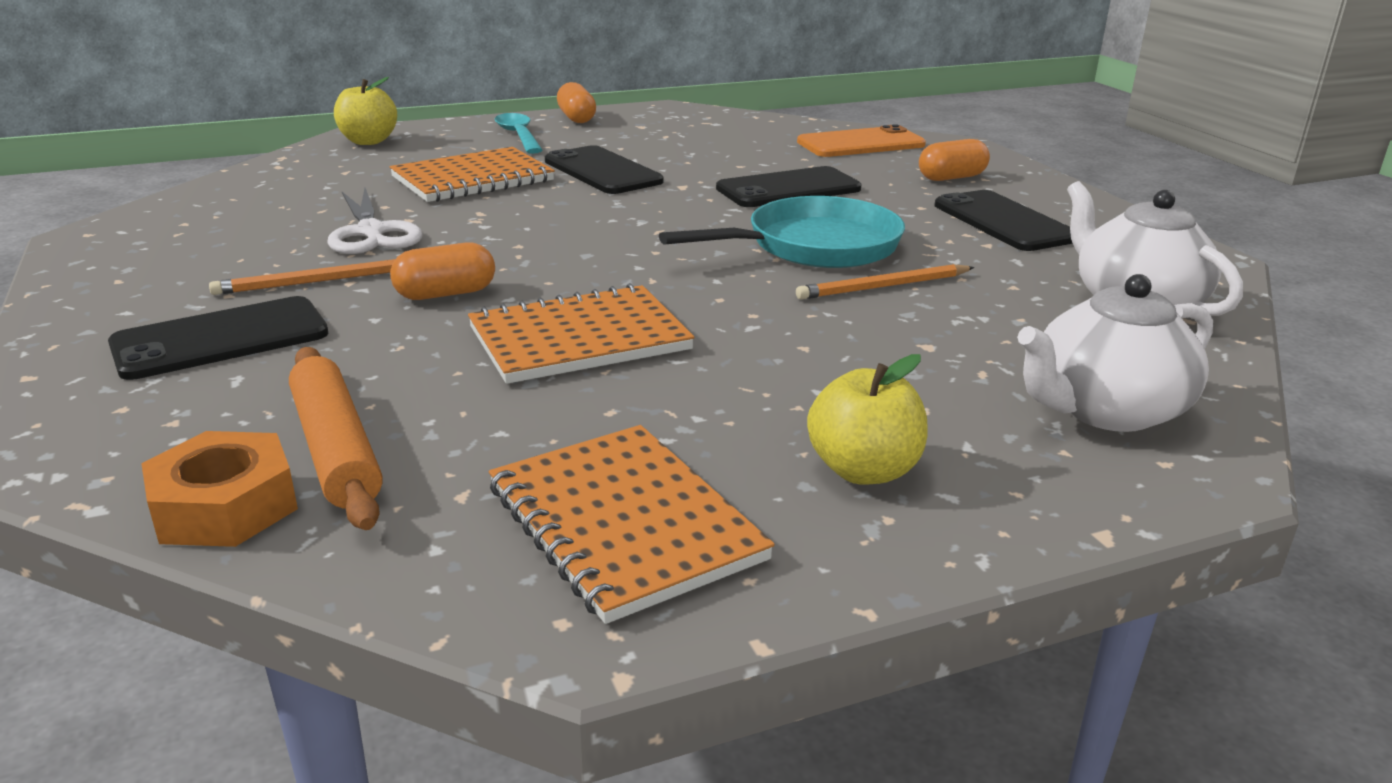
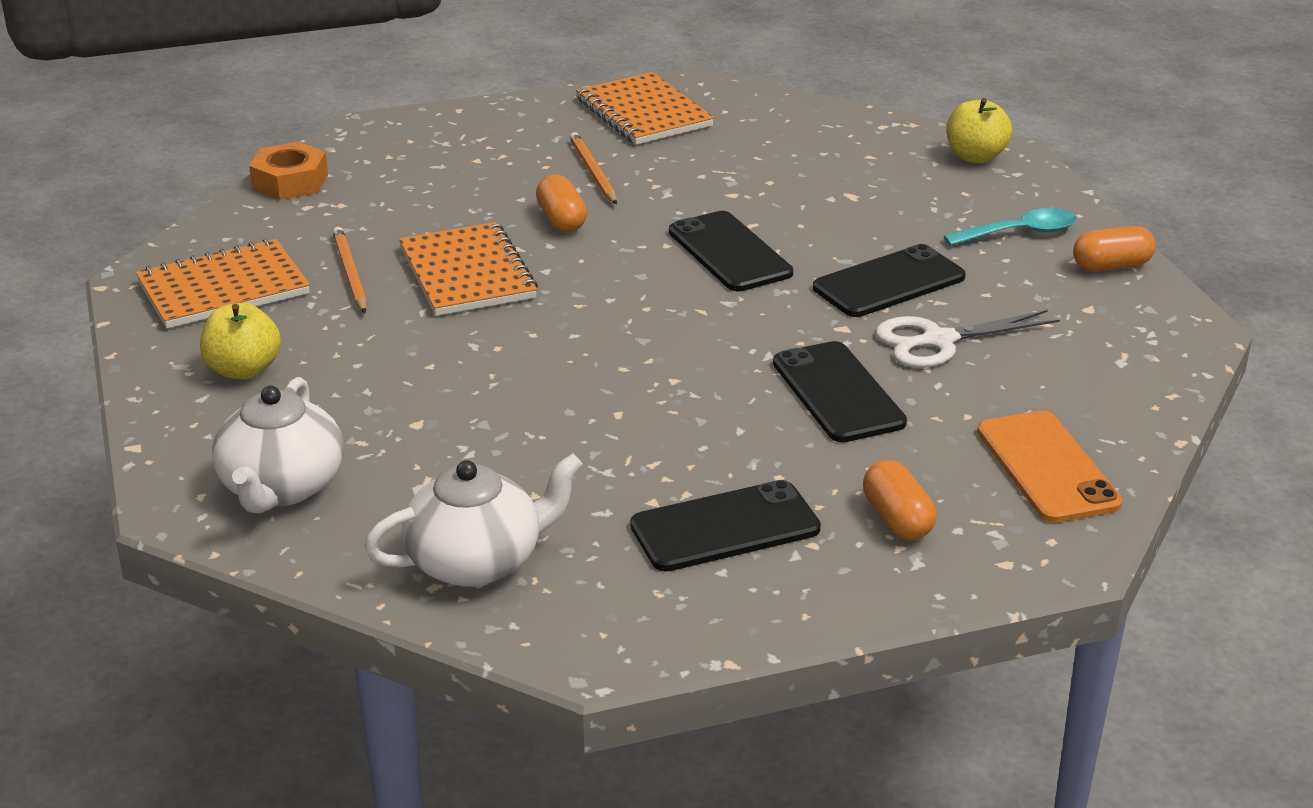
camera: 95 degrees right, 5 degrees up
black phone [108,296,329,380] -> black phone moved to [669,211,793,291]
orange rolling pin [289,347,383,530] -> none
white scissors [327,188,423,254] -> white scissors moved to [876,310,1060,368]
orange notebook [390,147,555,202] -> orange notebook moved to [576,72,714,145]
turquoise pan [659,196,905,268] -> none
orange pencil [796,264,974,299] -> orange pencil moved to [333,227,367,313]
white teapot [1017,274,1213,432] -> white teapot turned 150 degrees counterclockwise [212,377,344,513]

